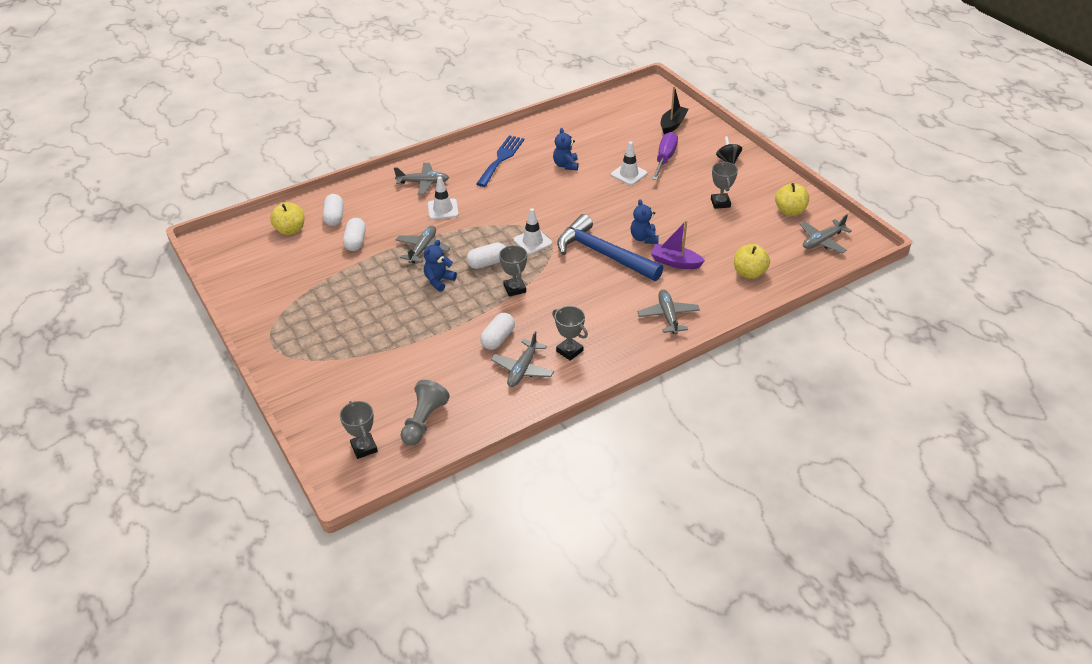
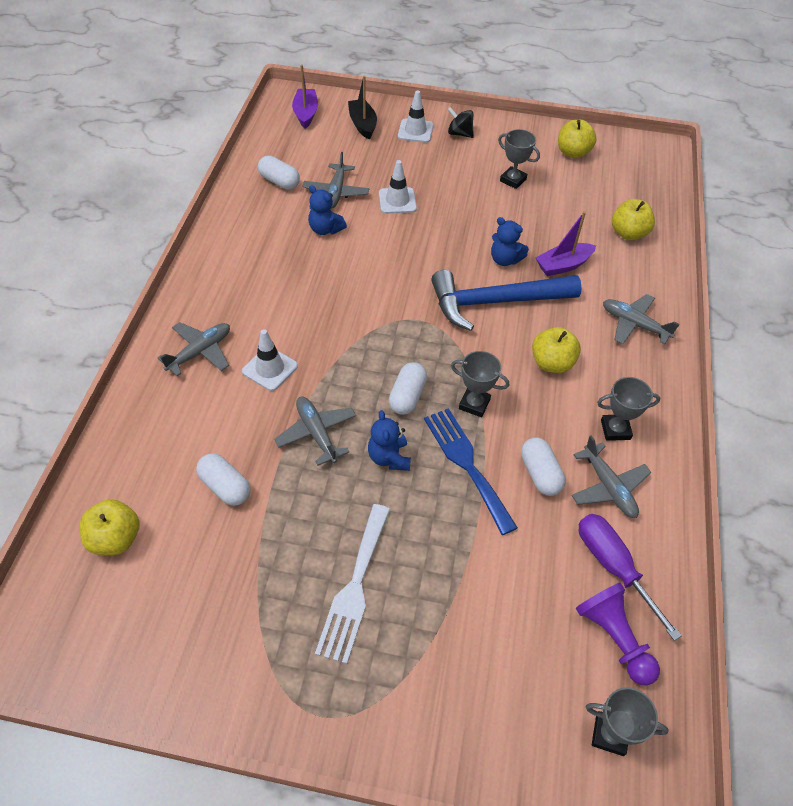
camera: 50 degrees left, 10 degrees up
white capsule [323,194,343,226] -> white capsule moved to [258,156,300,190]
grey pawn [400,380,450,446] -> purple pawn [576,582,660,686]
blue fork [476,135,524,187] -> blue fork moved to [424,408,518,535]
white traffic cone [513,208,552,255] -> white traffic cone moved to [398,90,434,143]
purple screwdriver [652,132,678,180] -> purple screwdriver moved to [579,514,682,641]
grey plane [800,215,852,253] -> grey plane moved to [303,152,369,209]
none -> purple boat [292,65,318,129]
none -> white fork [315,504,391,664]
none -> yellow apple [532,327,581,373]

